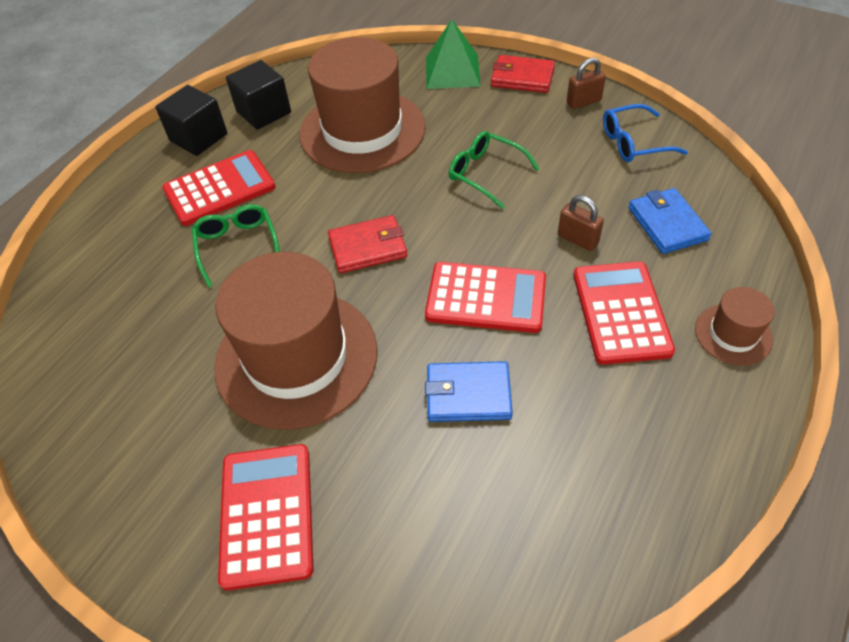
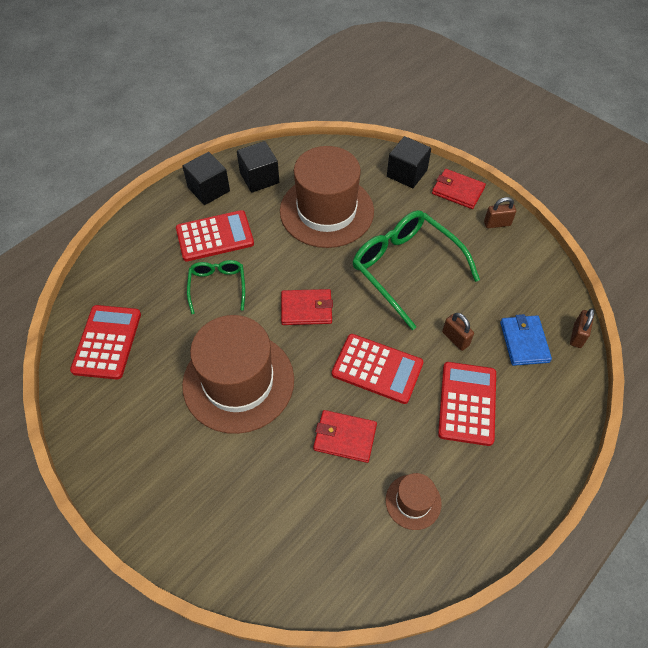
camera: 10 degrees right, 5 degrees up
red calculator [218,444,313,591] -> red calculator moved to [70,305,141,379]
blue wallet [425,361,513,422] -> red wallet [313,410,377,463]
green pyramid [426,19,481,89] -> black cube [387,136,431,188]
green glasses [448,131,540,209] -> green glasses [353,210,480,330], size x1.84
blue glasses [603,104,688,162] -> none
brown hat [695,287,775,365] -> brown hat moved to [386,473,442,530]
none -> brown padlock [570,309,594,348]

